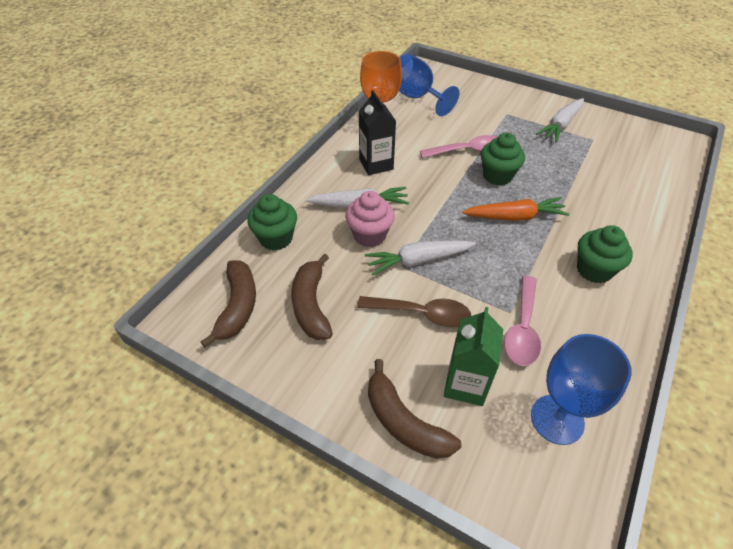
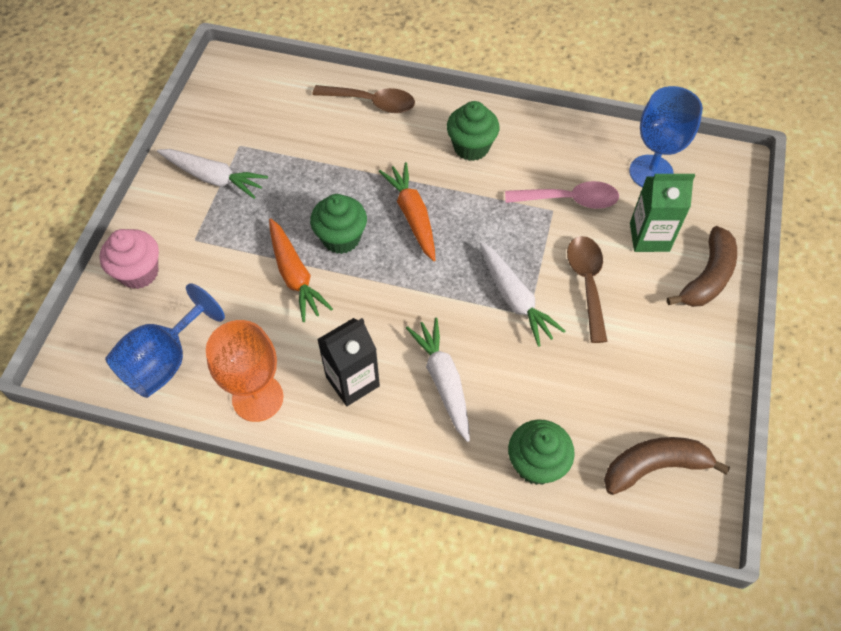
camera: 105 degrees left, 10 degrees up
brown banana [291,254,333,340] -> none
pink cupcake [346,191,395,247] -> pink cupcake moved to [99,229,159,289]
pink spoon [420,135,497,158] -> orange carrot [269,218,333,322]
none -> brown spoon [312,85,415,113]

